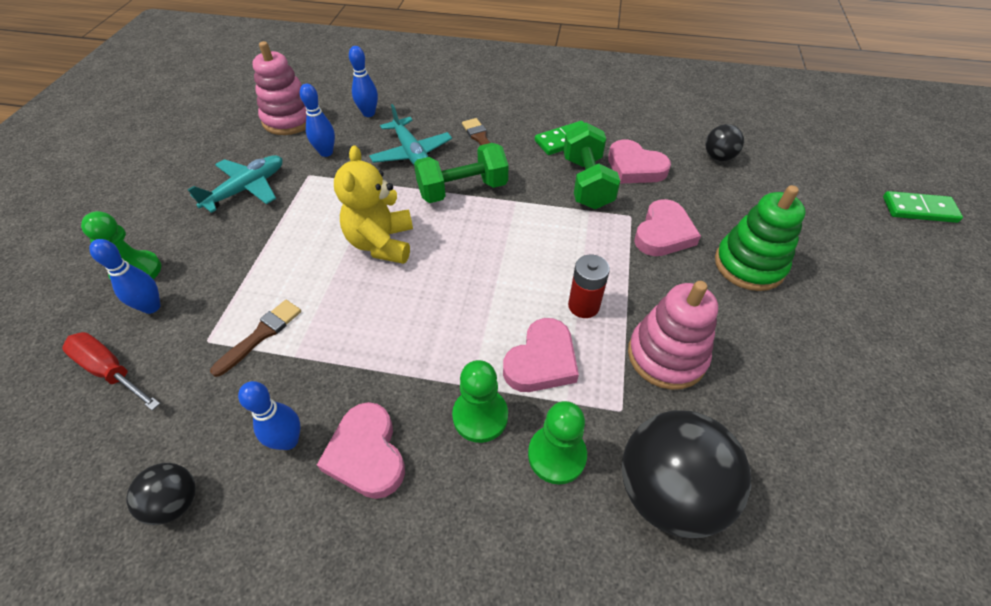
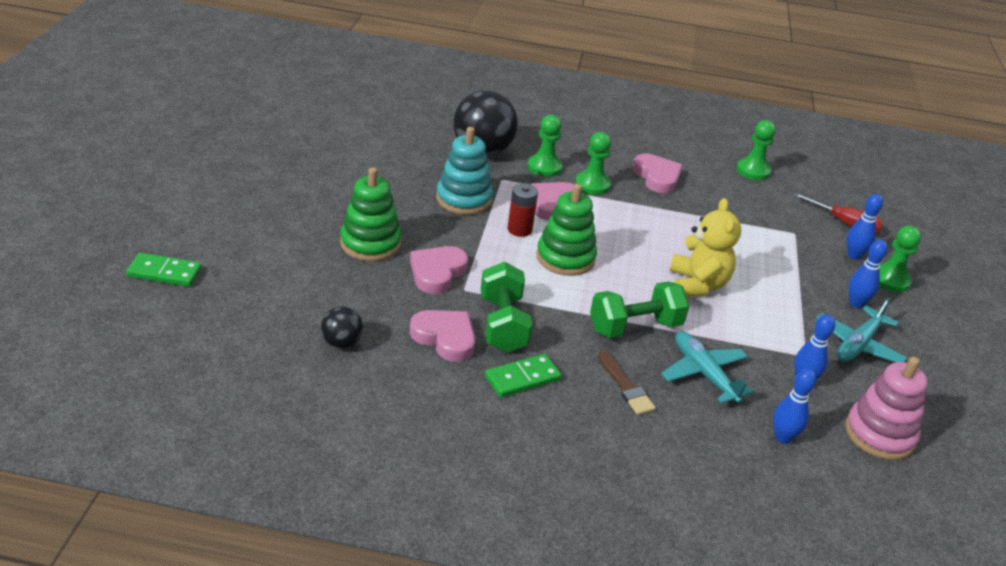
camera: 175 degrees right, 15 degrees down
black ball [126,463,196,525] -> green pawn [737,120,776,180]
brown brush [210,300,301,377] -> none
blue bowling pin [238,381,301,450] -> blue bowling pin moved to [849,240,888,308]
pink stacking toy [628,281,718,390] -> turquoise stacking toy [436,127,493,215]
none -> green stacking toy [536,184,597,276]

